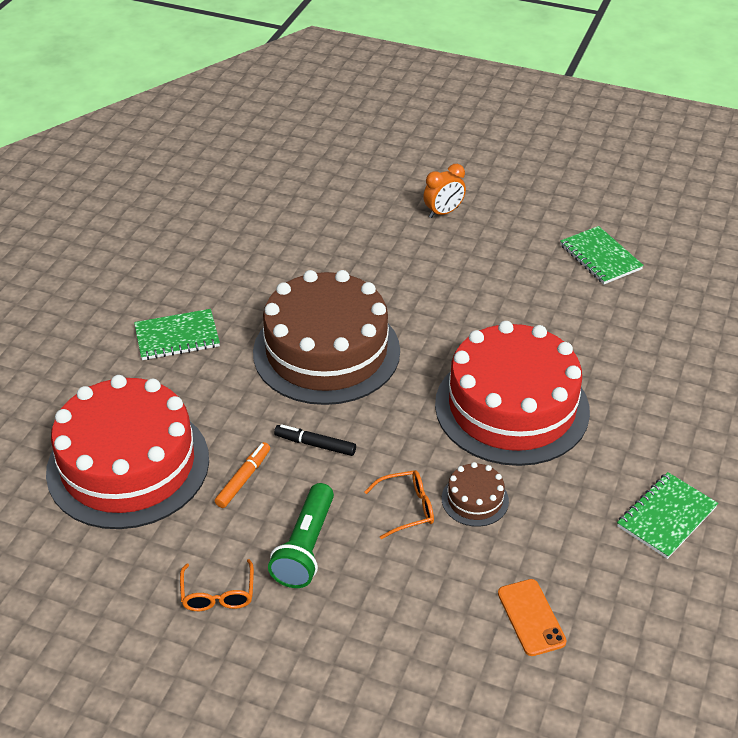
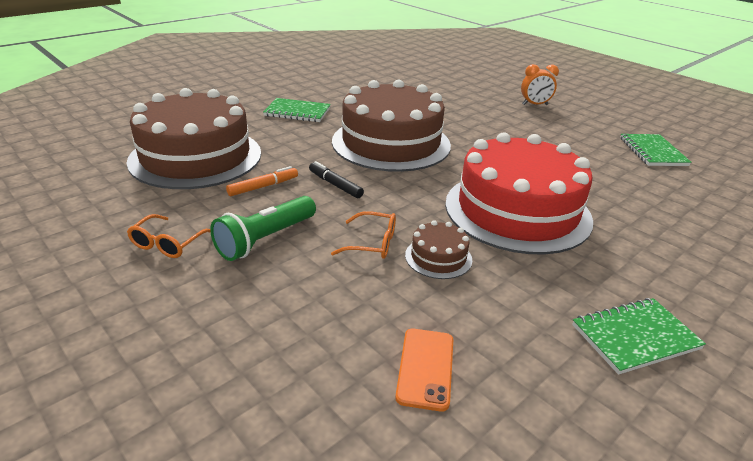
camera: 25 degrees right, 10 degrees down
red cake [46,375,209,529] -> brown cake [126,88,261,189]

